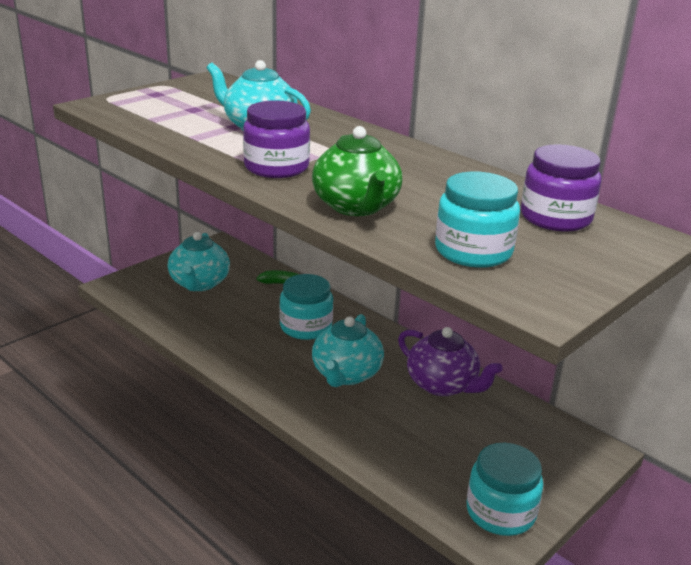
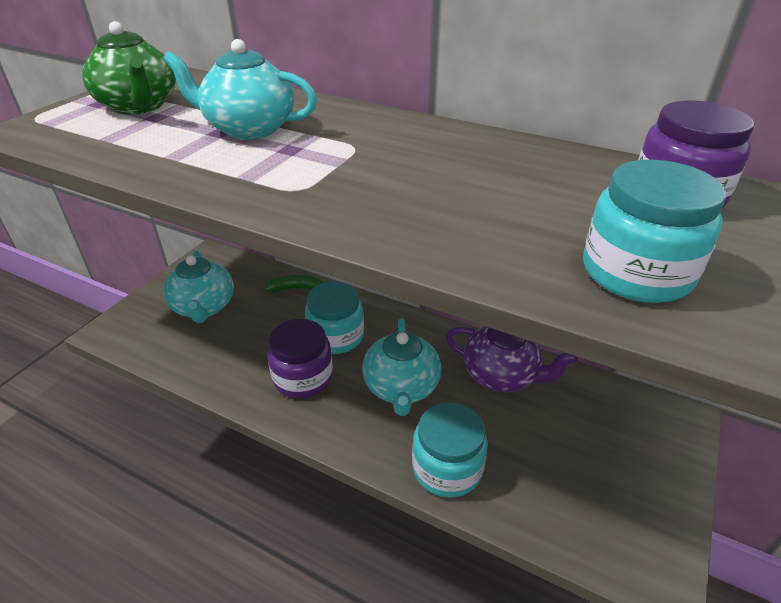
camera: 15 degrees left, 10 degrees up
purple jar [243,100,310,178] -> purple jar moved to [267,319,333,398]
green teapot [312,126,402,216] -> green teapot moved to [82,21,176,115]
turquoise jar [466,443,543,536] -> turquoise jar moved to [412,402,488,498]

